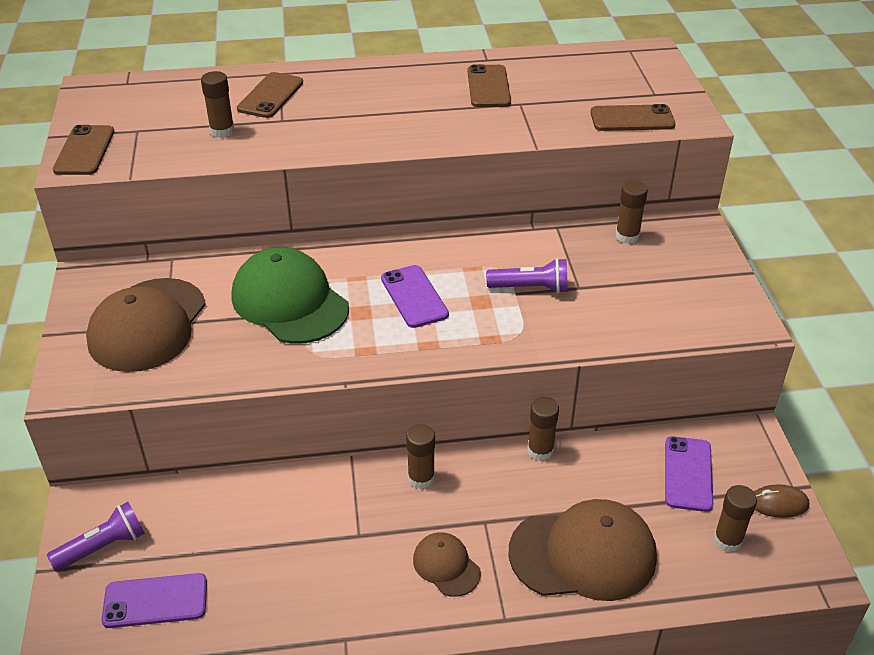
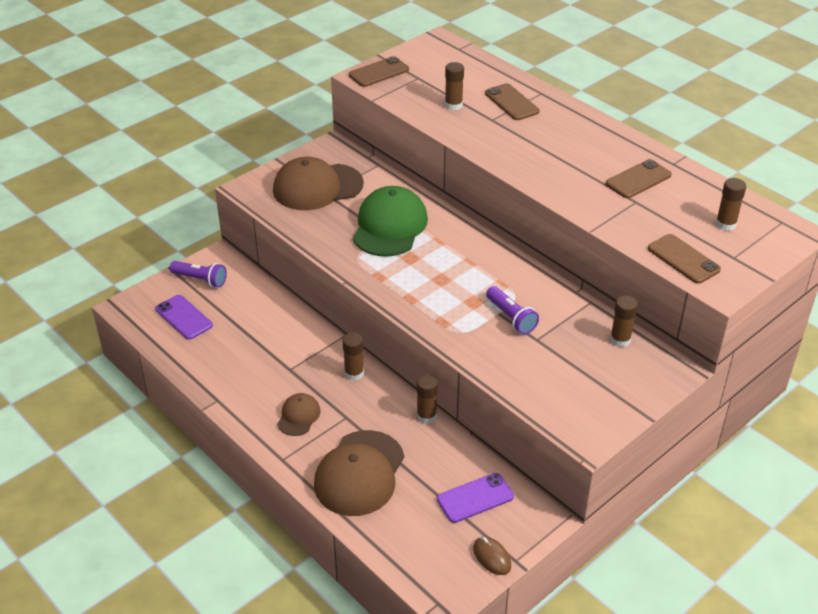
camera: 55 degrees right, 0 degrees up
brown phone [237,72,303,118] -> brown phone turned 75 degrees clockwise [485,83,540,120]
purple phone [381,265,449,328] -> none
brown cap [508,499,657,601] -> brown cap turned 60 degrees clockwise [314,430,404,516]
brown glue stick [714,485,757,552] -> brown glue stick moved to [716,178,746,231]

